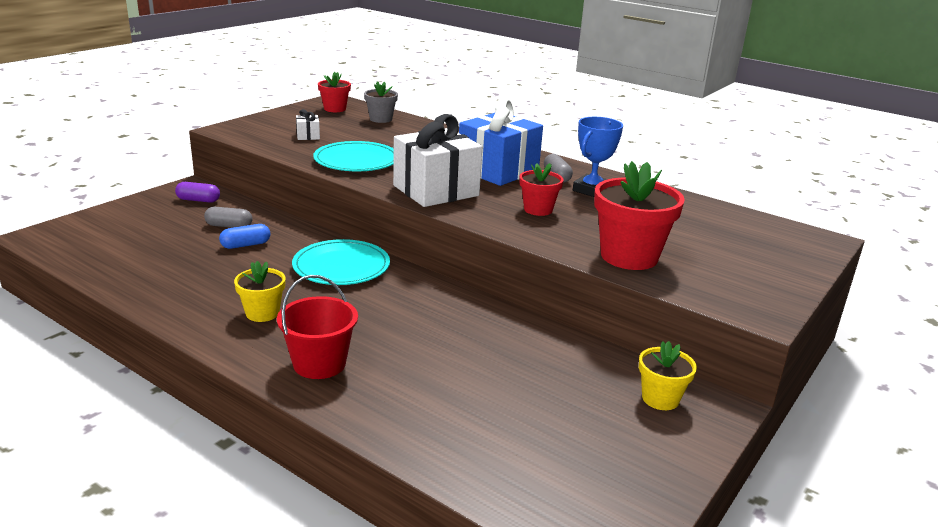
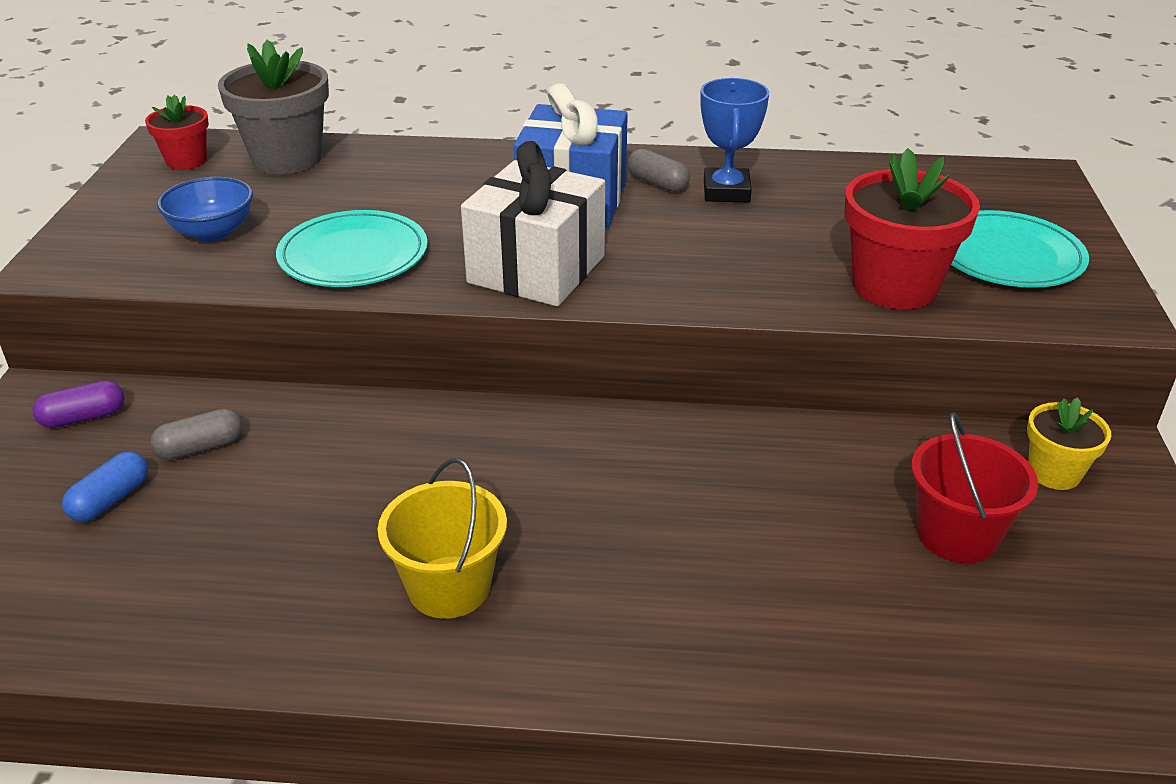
camera: 30 degrees left, 10 degrees up
blue capsule [219,224,270,249] -> blue capsule moved to [62,451,148,522]
yellow flower pot [234,261,286,322] -> yellow bucket [378,458,507,619]
red bucket [277,275,358,379] -> red bucket moved to [911,412,1038,563]
turquoise plate [292,239,390,285] -> turquoise plate moved to [951,210,1089,288]
white gift [296,109,320,140] -> blue bowl [157,177,253,241]
grey flower pot [364,81,398,123] -> grey flower pot [218,40,329,174], size x1.77
red flower pot [520,163,563,216] -> none

